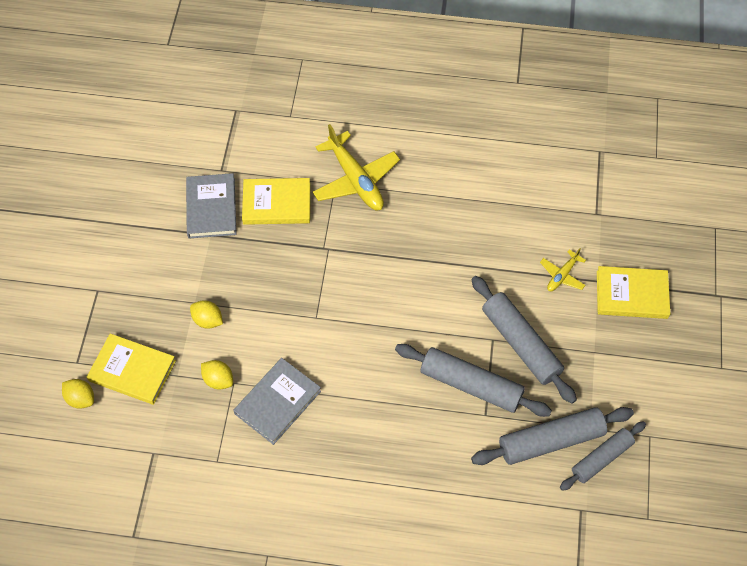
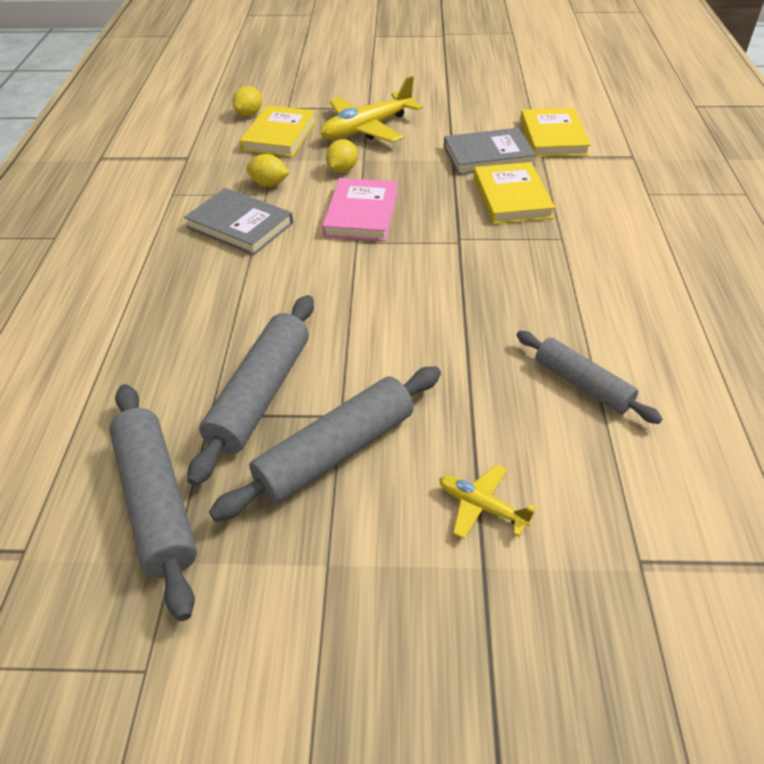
camera: 85 degrees right, 15 degrees down
yellow lemon [201,360,233,390] -> yellow lemon turned 75 degrees clockwise [246,154,289,187]
yellow plane [312,124,400,210] -> yellow plane moved to [320,76,422,143]
grey rolling pin [560,421,646,491] -> grey rolling pin moved to [517,331,663,424]
yellow book [597,266,670,319] -> yellow book moved to [520,108,591,157]
none -> pink book [322,178,398,241]

